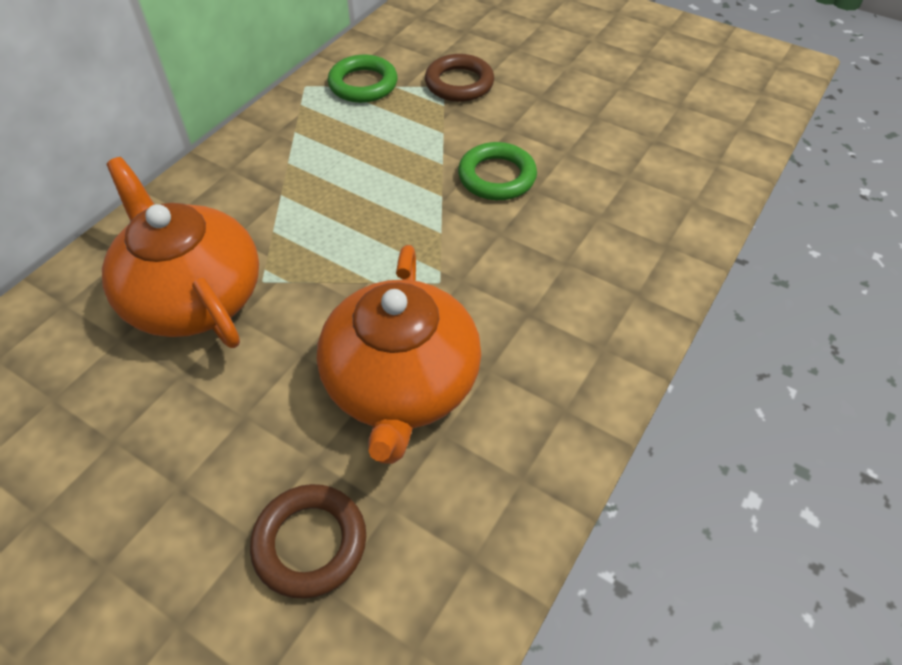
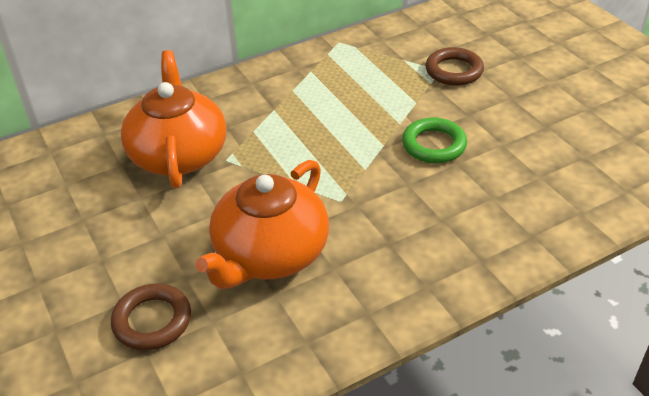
camera: 30 degrees right, 10 degrees down
green ring [328,55,397,103] -> none

